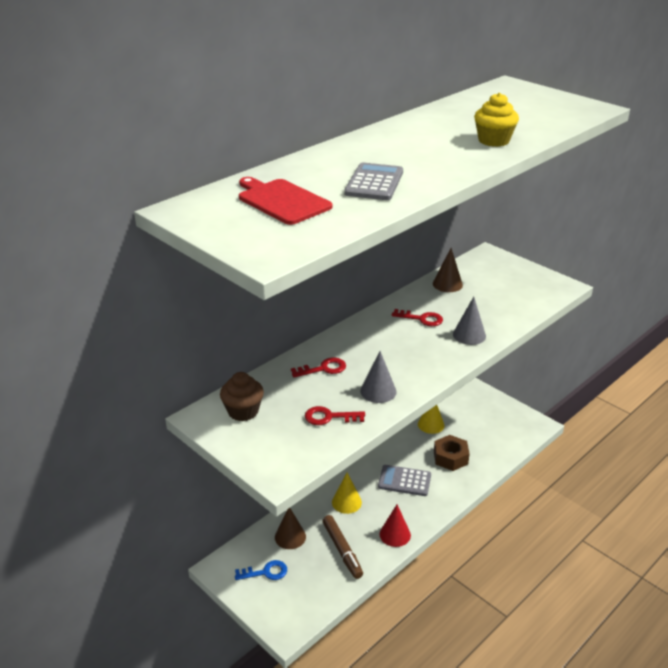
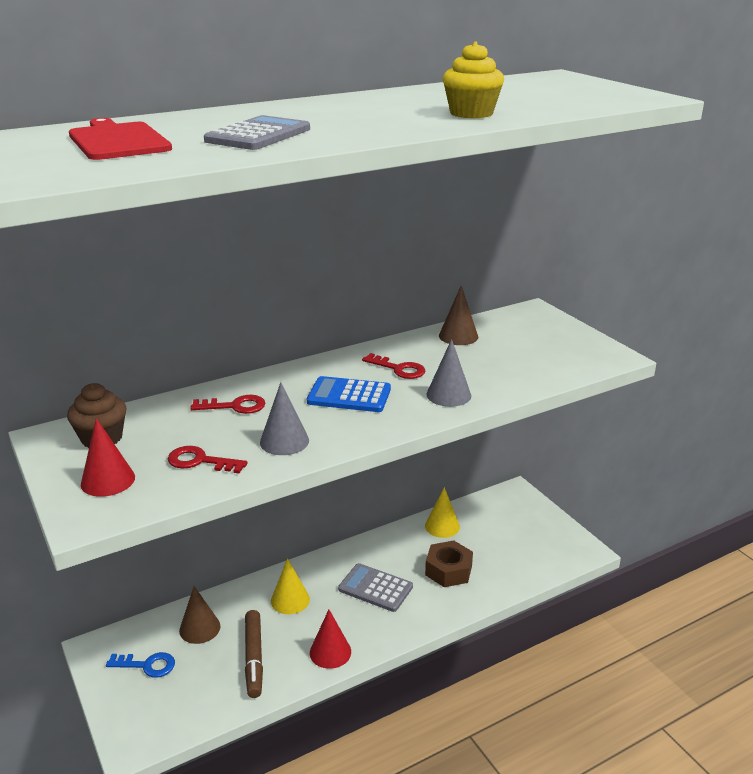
camera: 15 degrees right, 5 degrees down
none -> red cone [81,418,135,497]
none -> blue calculator [307,376,391,412]

